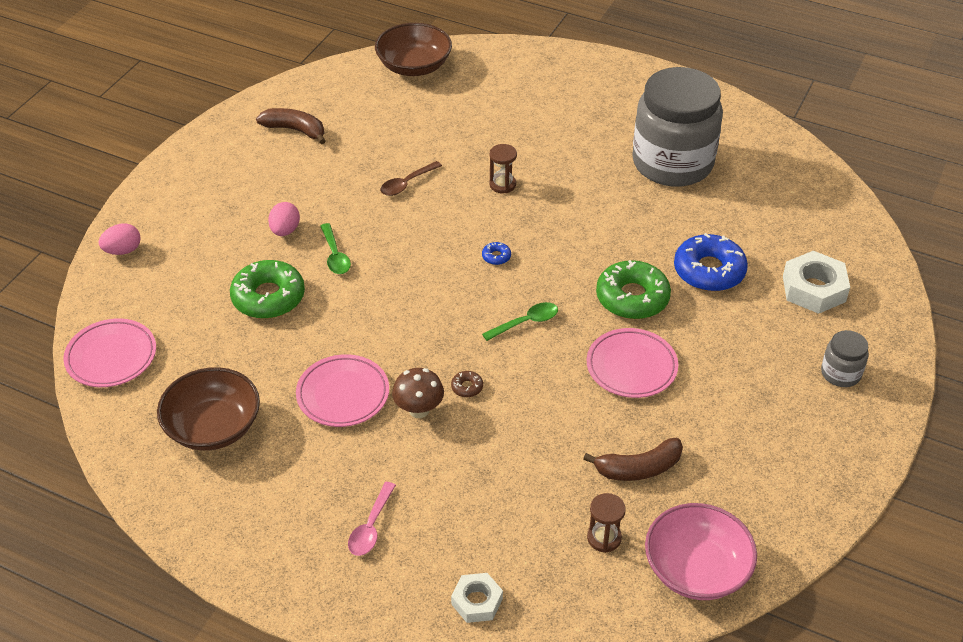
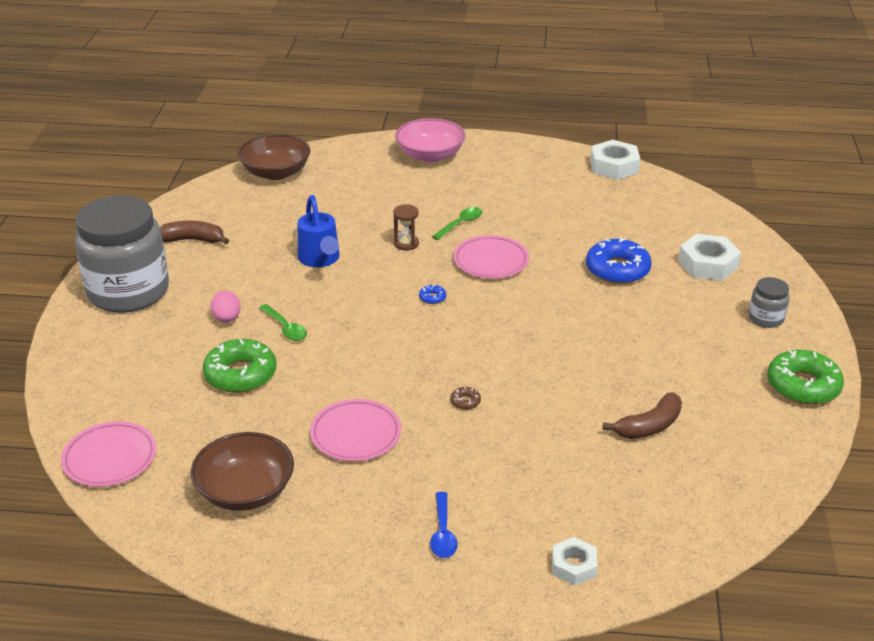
camera: 20 degrees left, 10 degrees down
pink egg [99,223,141,255] -> none
pink spoon [348,482,396,556] -> blue spoon [430,492,458,558]
brown spoon [380,161,442,196] -> blue watering can [298,195,340,267]
brown mushroom [392,368,444,418] -> none
green spoon [482,302,558,341] -> green spoon moved to [432,207,483,240]
pink plate [587,328,678,398] -> pink plate moved to [453,235,529,279]
brown hourglass [587,493,626,553] -> none
green donut [596,260,671,319] -> green donut moved to [767,350,844,405]
grey jar [632,67,723,187] -> grey jar moved to [75,196,169,313]
pink bowl [645,503,757,600] -> pink bowl moved to [395,118,466,163]
none -> white nut [590,140,640,180]

